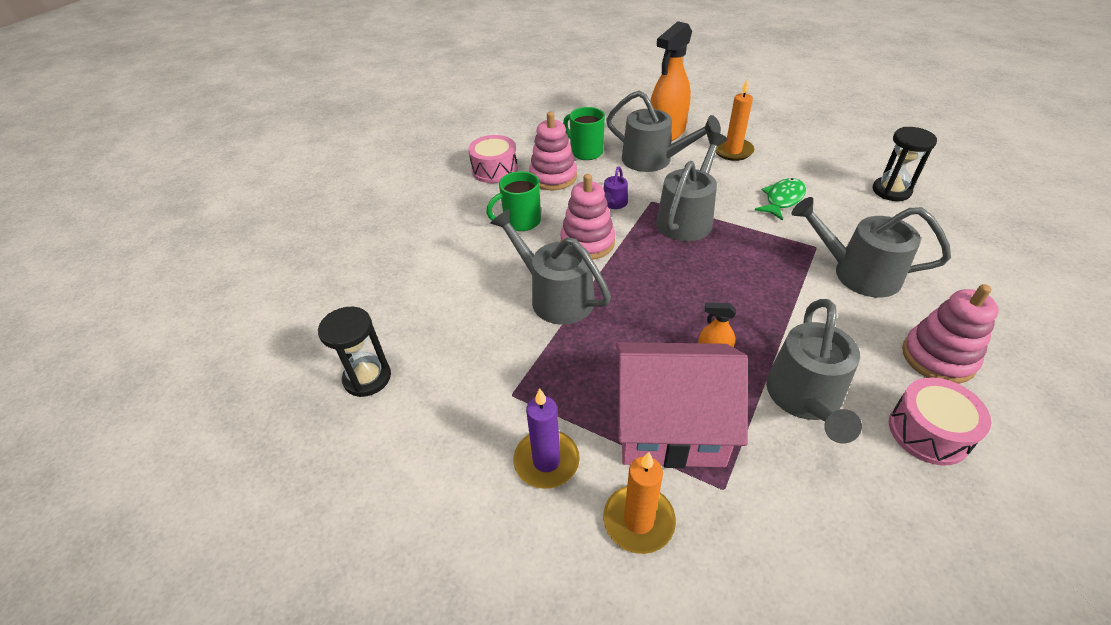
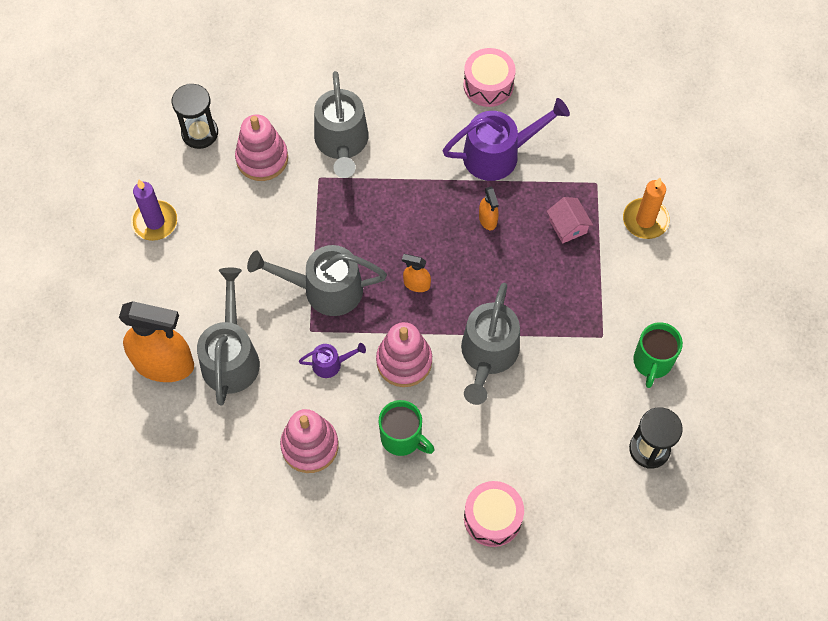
camera: 120 degrees left, 20 degrees up
pink drum [468,135,518,183] -> pink drum moved to [464,481,524,547]
purple candle [513,388,580,489] -> purple candle moved to [131,180,178,241]
green mug [563,107,605,160] -> green mug moved to [633,322,683,388]
pink house [616,342,748,468] -> pink house [547,197,593,244], size x0.41
orange candle [716,78,754,161] -> none
green fish [755,178,806,221] -> none
grey watering can [766,299,862,444] -> purple watering can [442,98,570,181]
pink stacking toy [902,284,999,384] -> pink stacking toy moved to [235,115,288,181]
none -> orange spray bottle [402,254,431,292]

